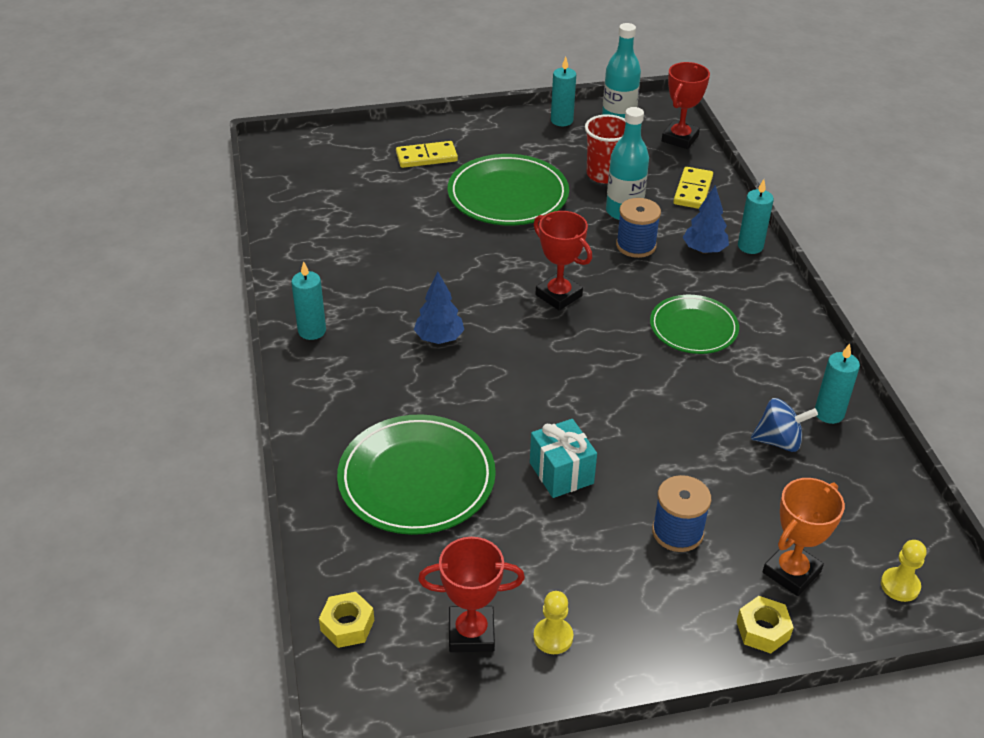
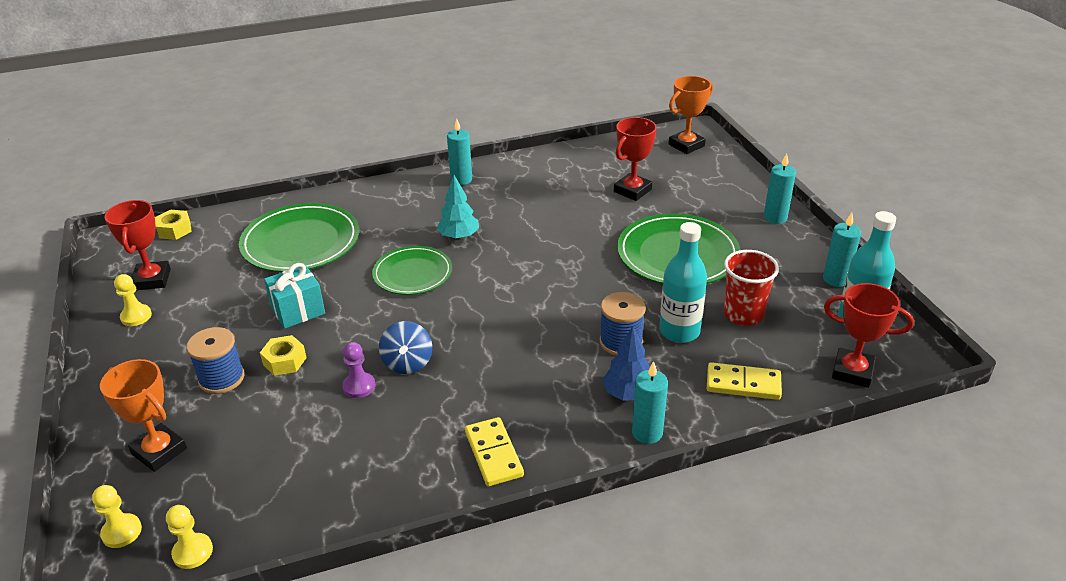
camera: 85 degrees right, 5 degrees down
yellow domino [396,141,458,168] -> yellow domino moved to [465,417,524,486]
blue tree [414,272,464,344] -> turquoise tree [437,175,479,240]
red trophy [533,211,592,311] -> red trophy moved to [614,117,657,201]
green plate [650,295,739,354] -> green plate moved to [372,246,452,295]
yellow nut [737,596,794,654] -> yellow nut moved to [260,335,307,376]
blue spinning top [751,398,818,452] -> blue spinning top moved to [379,321,432,374]
turquoise candle [815,344,860,424] -> turquoise candle moved to [764,153,796,224]
none -> yellow pawn [166,505,213,569]
none -> purple pawn [342,342,375,398]
none -> orange trophy [669,76,713,154]

